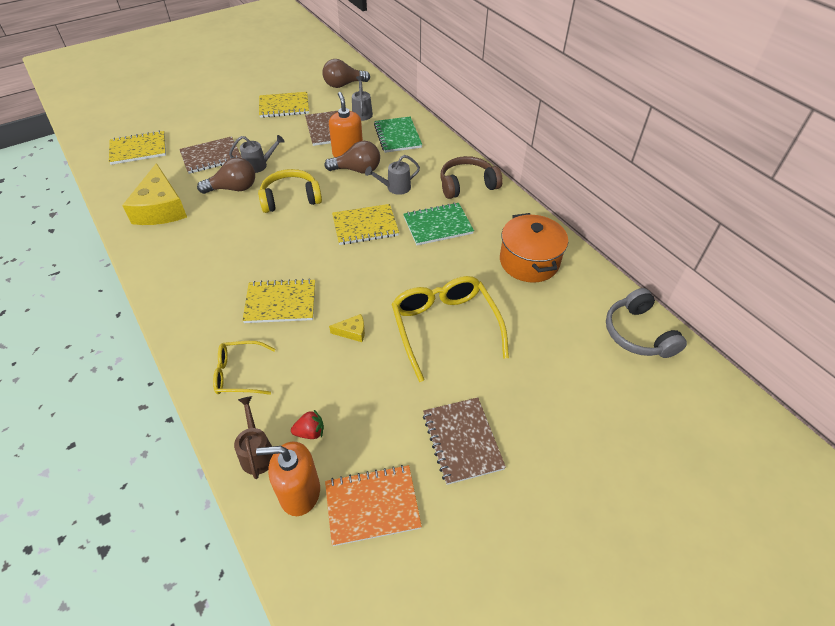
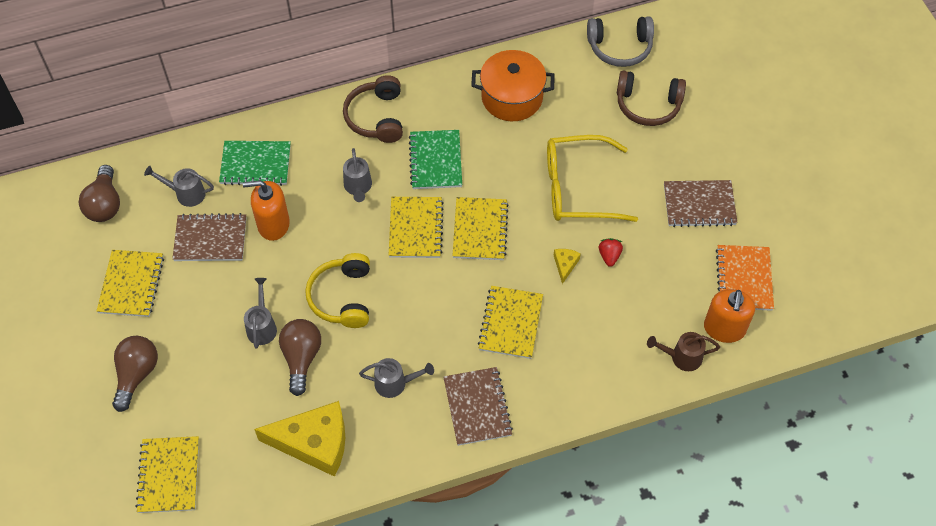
camera: 75 degrees left, 10 degrees up
brown notebook [179,136,242,174] -> brown notebook moved to [443,367,513,446]
yellow glasses [213,341,275,395] -> none
red strawberry [291,410,324,439] -> red strawberry moved to [599,238,623,267]
brown light bulb [324,141,380,174] -> brown light bulb moved to [112,336,158,412]
none -> grey watering can [359,358,434,398]
none -> yellow notebook [452,197,509,260]
none -> brown headphones [617,71,686,126]

